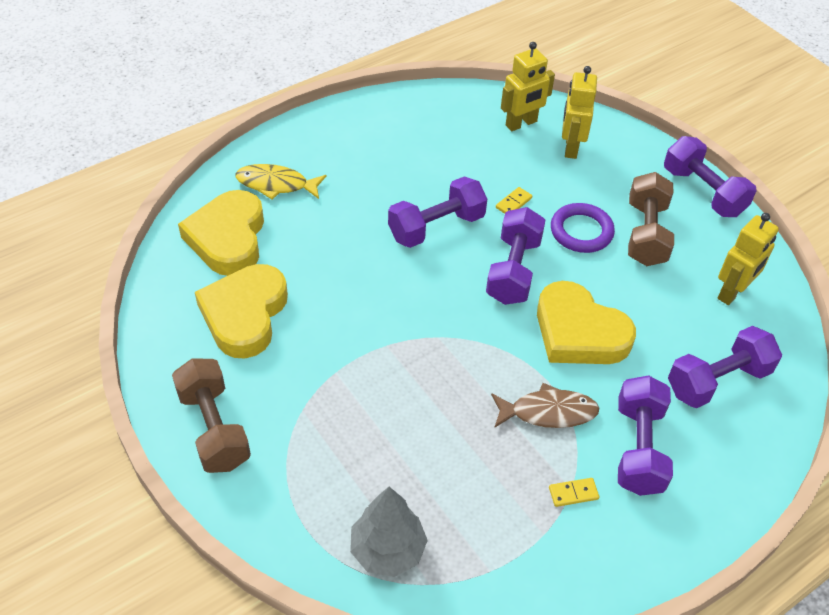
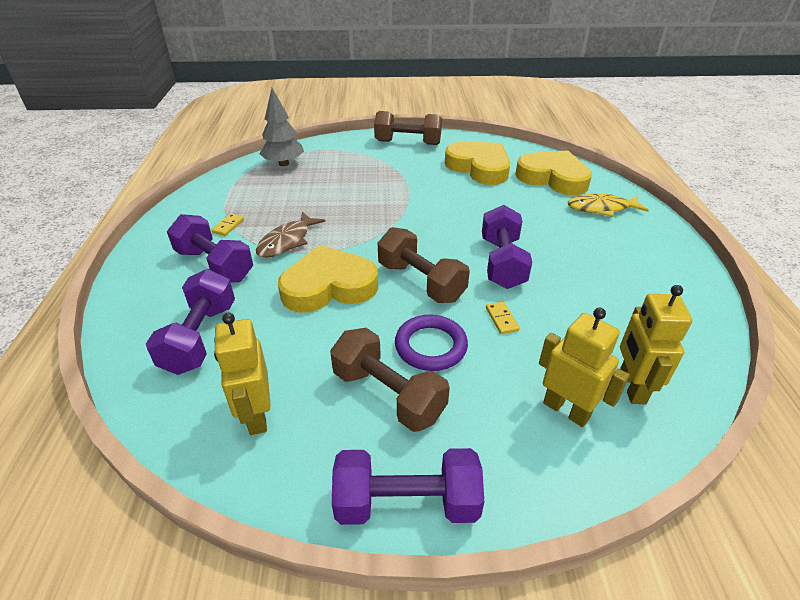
camera: 125 degrees right, 10 degrees down
yellow fish [235,164,327,200] -> yellow fish turned 135 degrees counterclockwise [568,194,649,217]
purple dumbbell [486,207,545,305] -> brown dumbbell [378,227,470,303]

